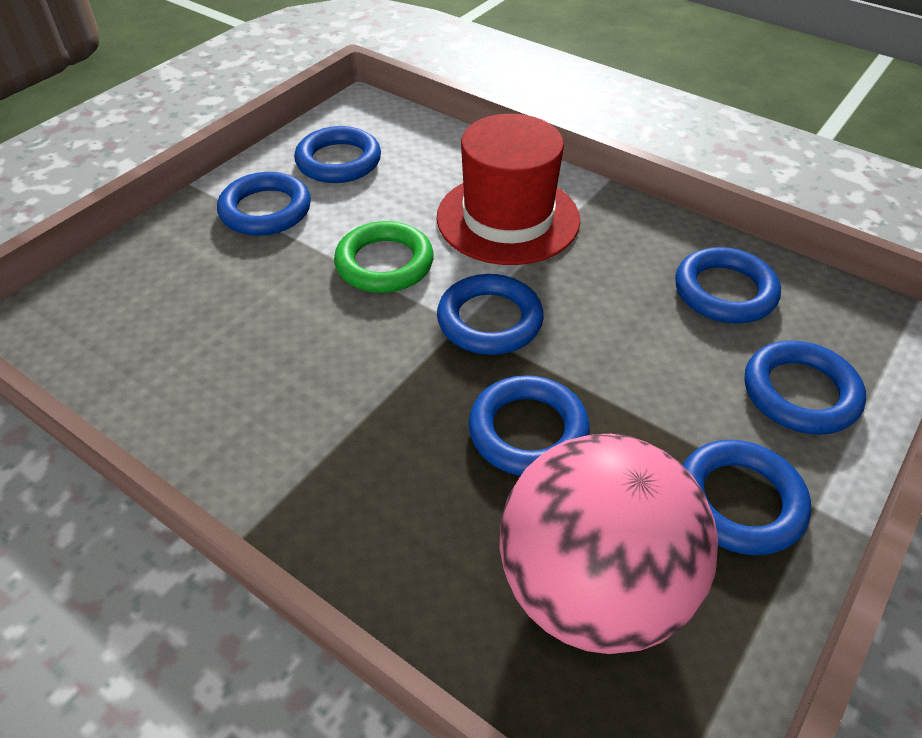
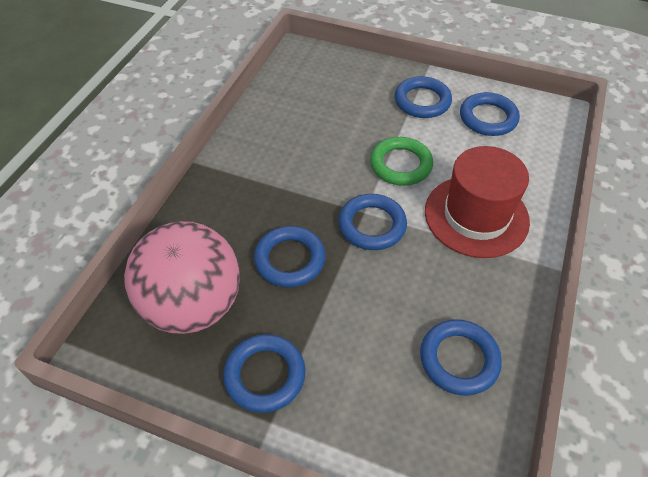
camera: 75 degrees right, 5 degrees up
blue ring [745,341,866,435] -> none

